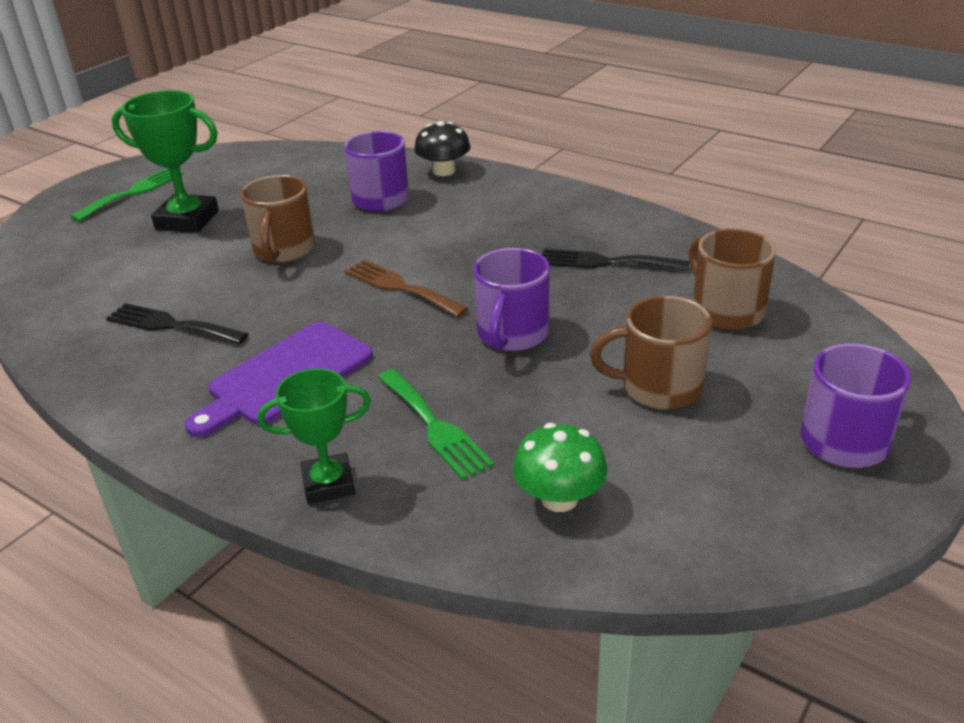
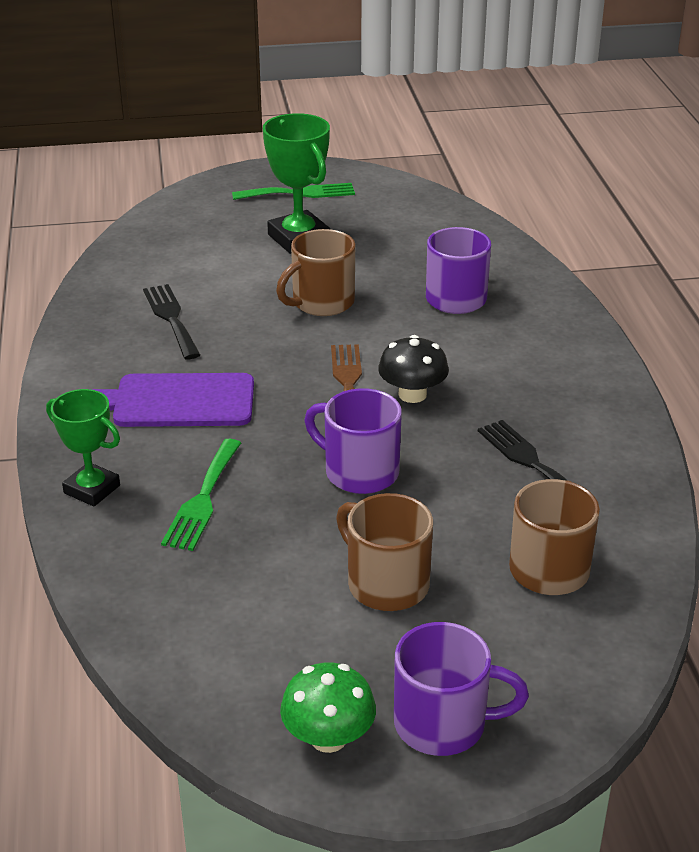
camera: 45 degrees right, 0 degrees up
black mushroom [414,121,471,176] -> black mushroom moved to [378,335,449,403]
purple mug [473,248,550,351] -> purple mug turned 60 degrees clockwise [304,388,402,494]
green mushroom [513,423,607,512] -> green mushroom moved to [280,662,376,753]

